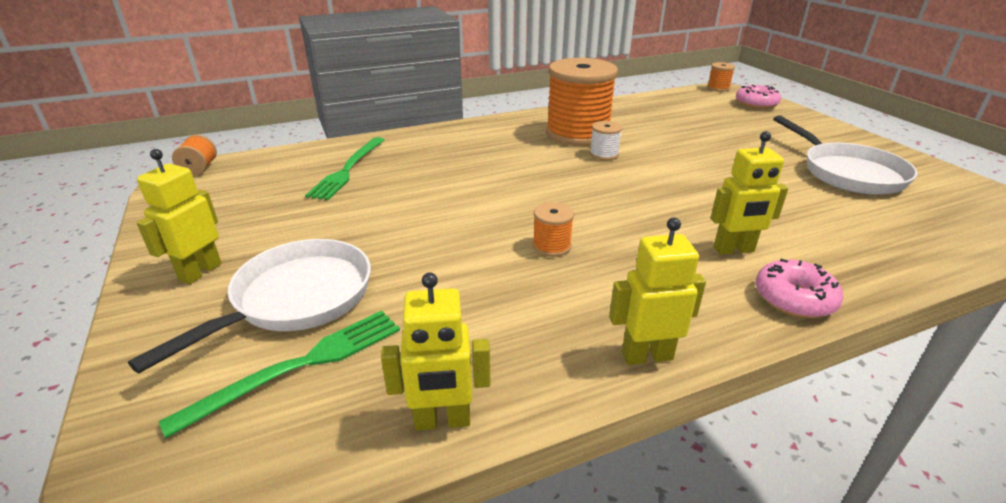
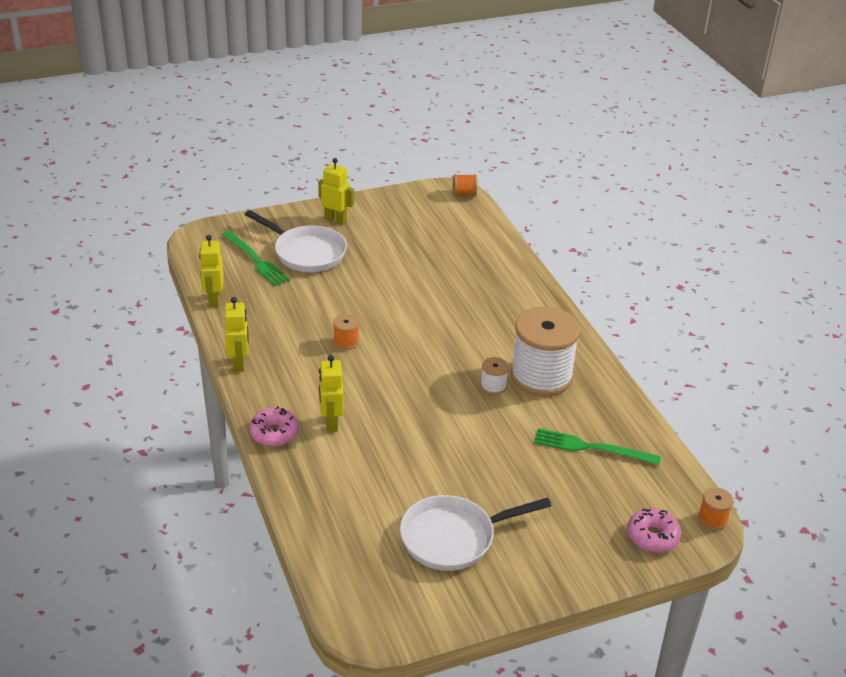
camera: 90 degrees right, 5 degrees up
green fork [305,137,384,200] -> green fork moved to [534,428,661,465]
orange spool [546,58,618,146] -> white spool [510,307,580,397]

